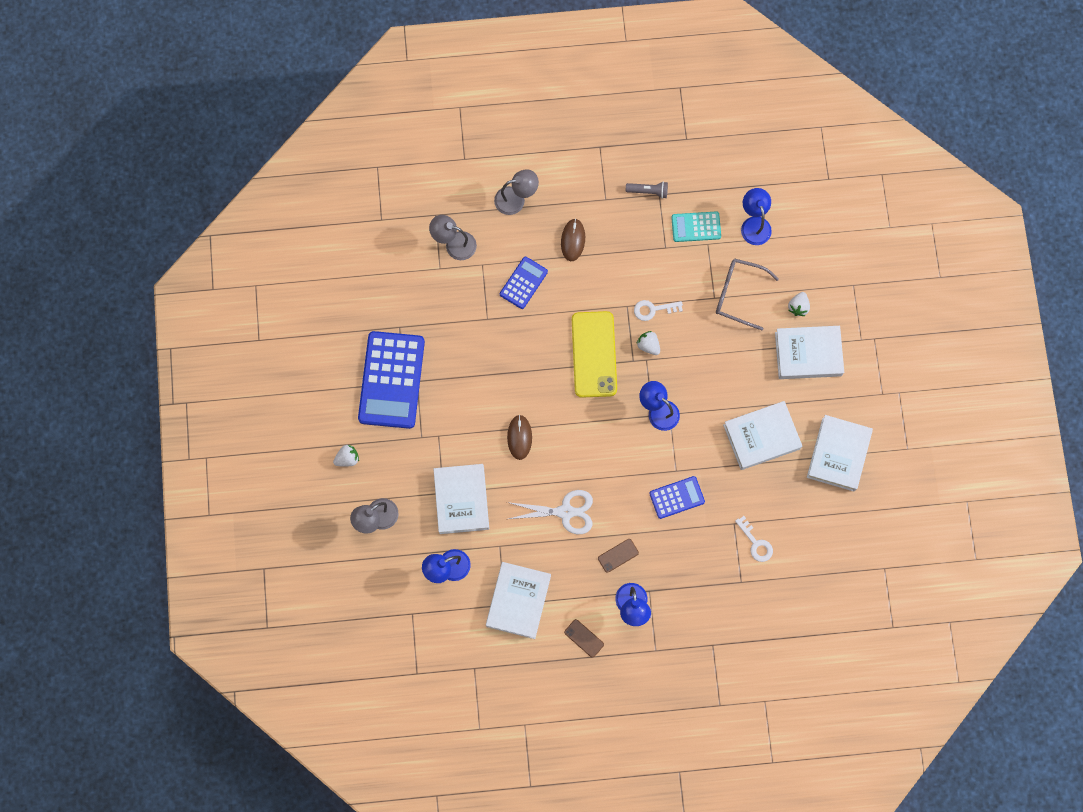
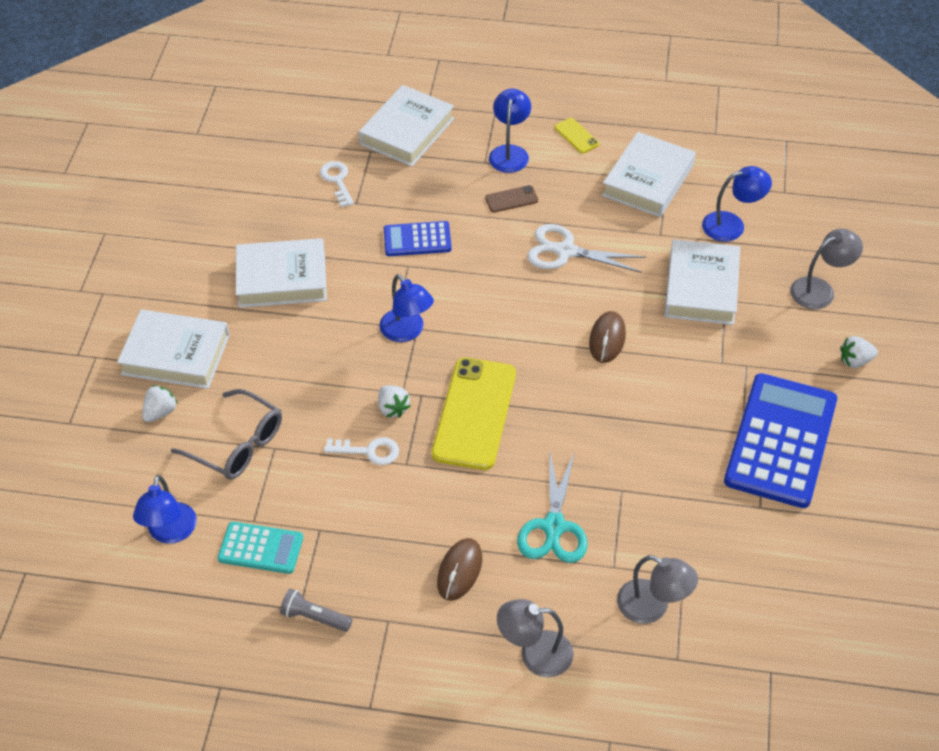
camera: 165 degrees left, 25 degrees down
blue calculator [500,257,548,309] -> turquoise scissors [517,451,588,563]
brown phone [564,619,604,658] -> yellow phone [554,118,599,153]
white book [807,415,873,492] -> white book moved to [359,85,454,166]

